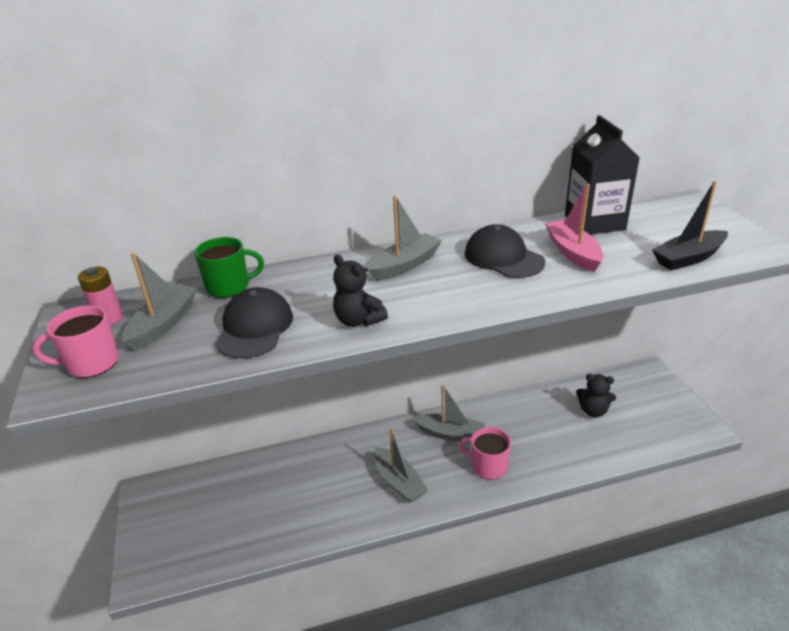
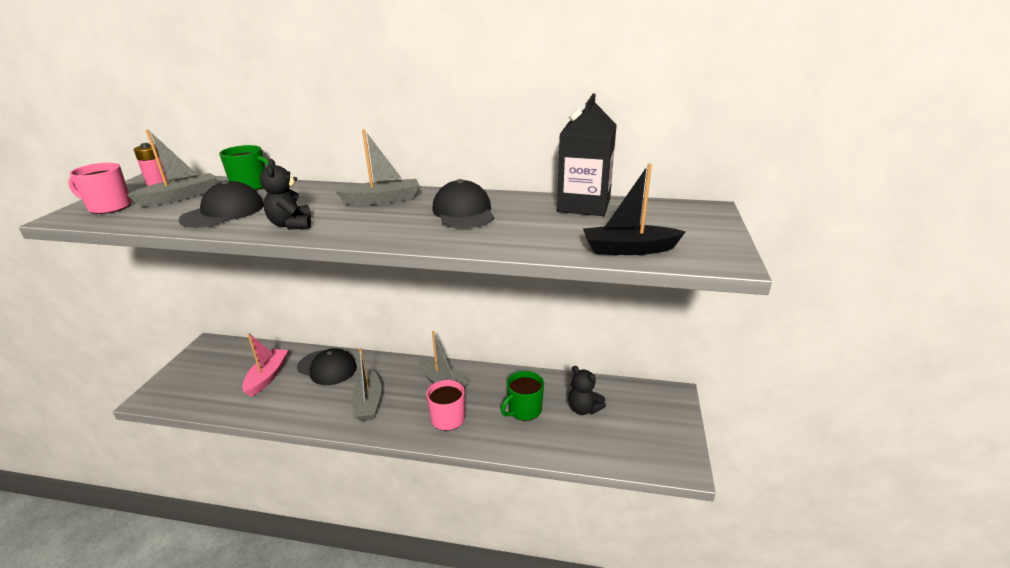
camera: 25 degrees right, 5 degrees down
pink boat [545,184,603,272] -> pink boat moved to [242,333,288,397]
none -> black cap [297,348,357,385]
none -> green mug [501,371,544,421]

